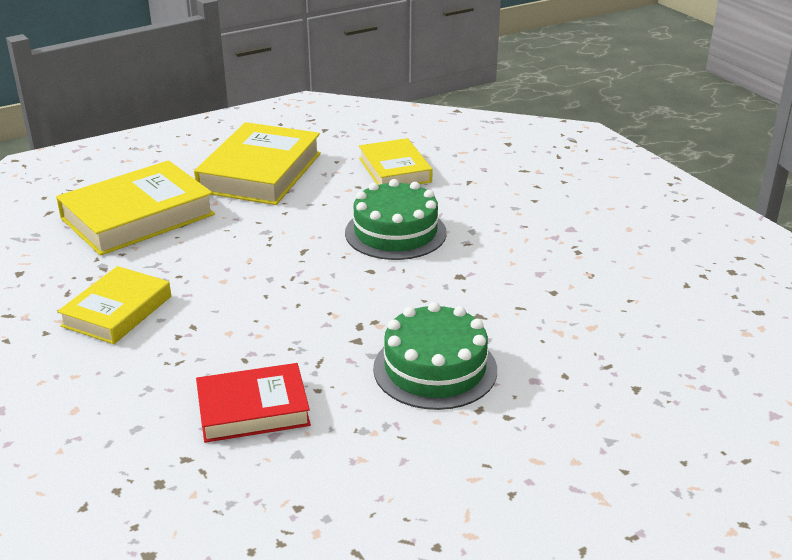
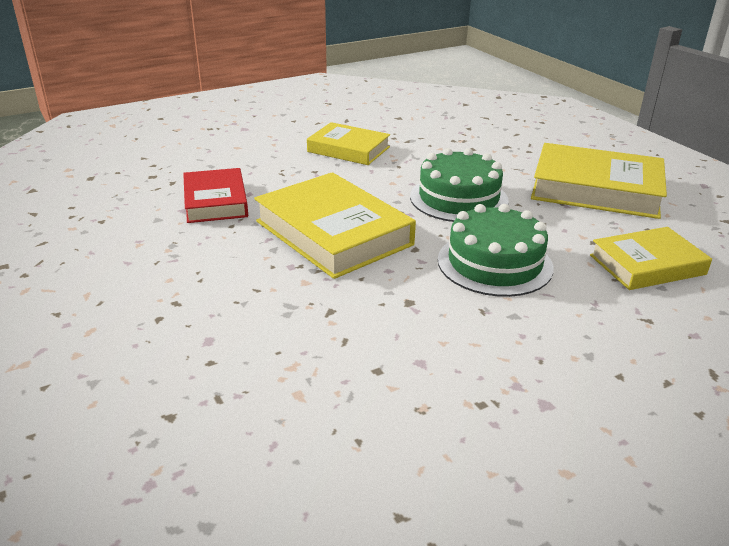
camera: 90 degrees right, 0 degrees up
yellow book [56,160,215,256] -> yellow book moved to [254,172,416,279]
green cake [373,302,497,410] -> green cake moved to [410,148,509,222]

